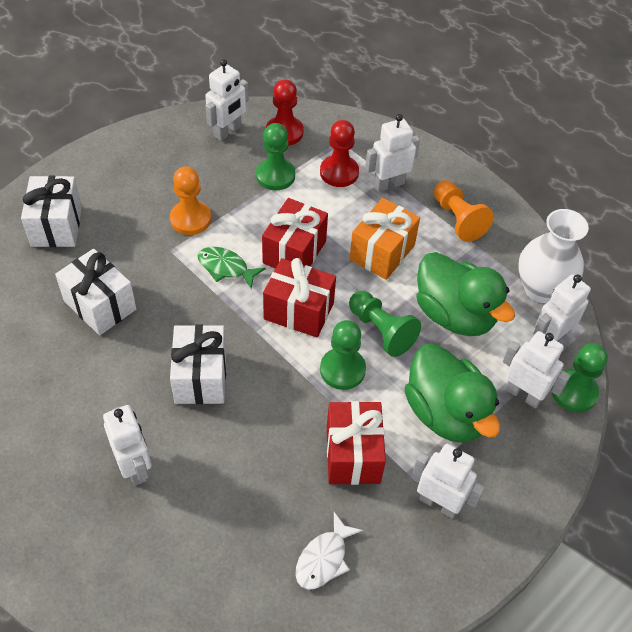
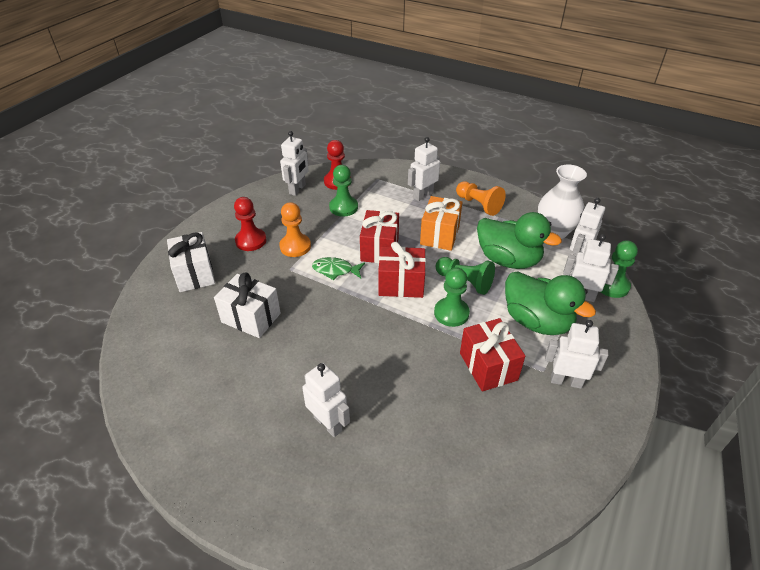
camera: 15 degrees left, 10 degrees down
white gift [170,324,226,404] -> none
white fish [295,512,363,590] -> none
red pawn [320,120,359,187] -> red pawn moved to [234,197,267,251]

